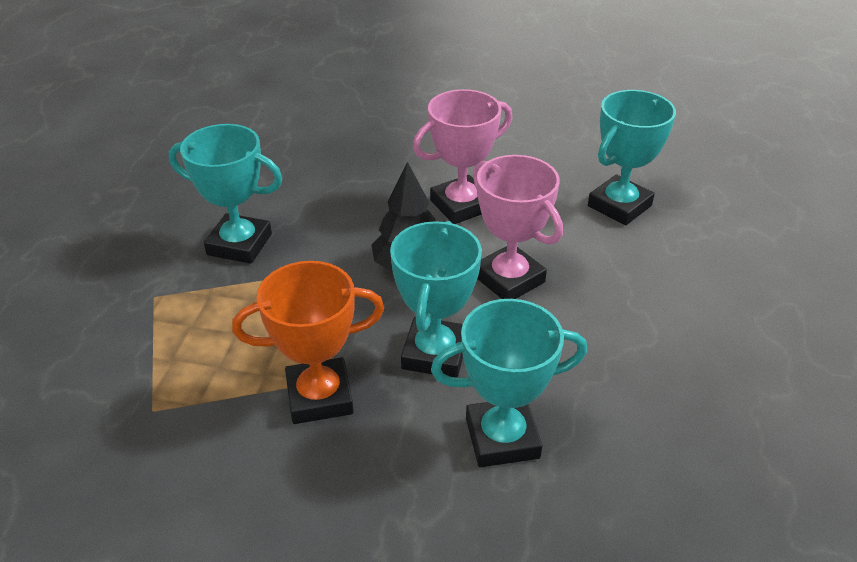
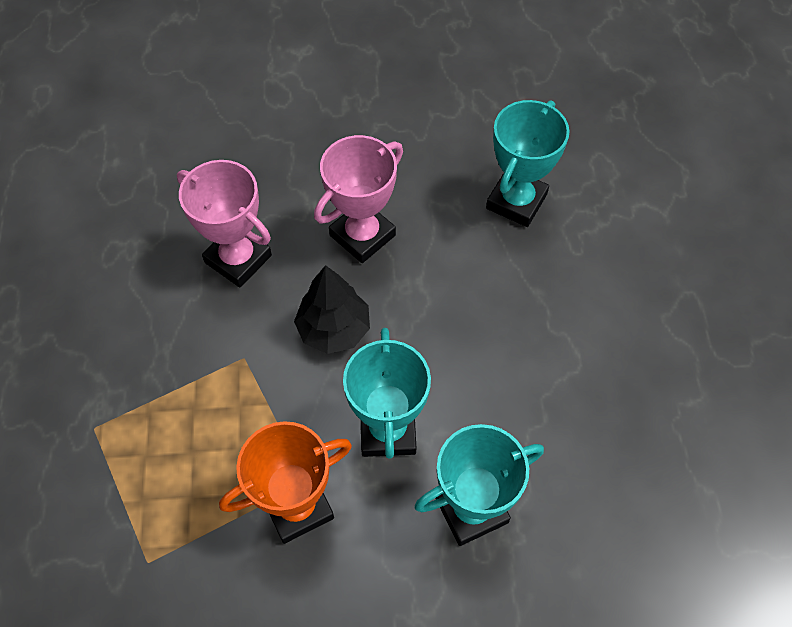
camera: 15 degrees left, 20 degrees up
turquoise trophy [169,124,282,264] -> none
pink trophy [473,155,563,299] -> pink trophy moved to [177,160,272,287]

